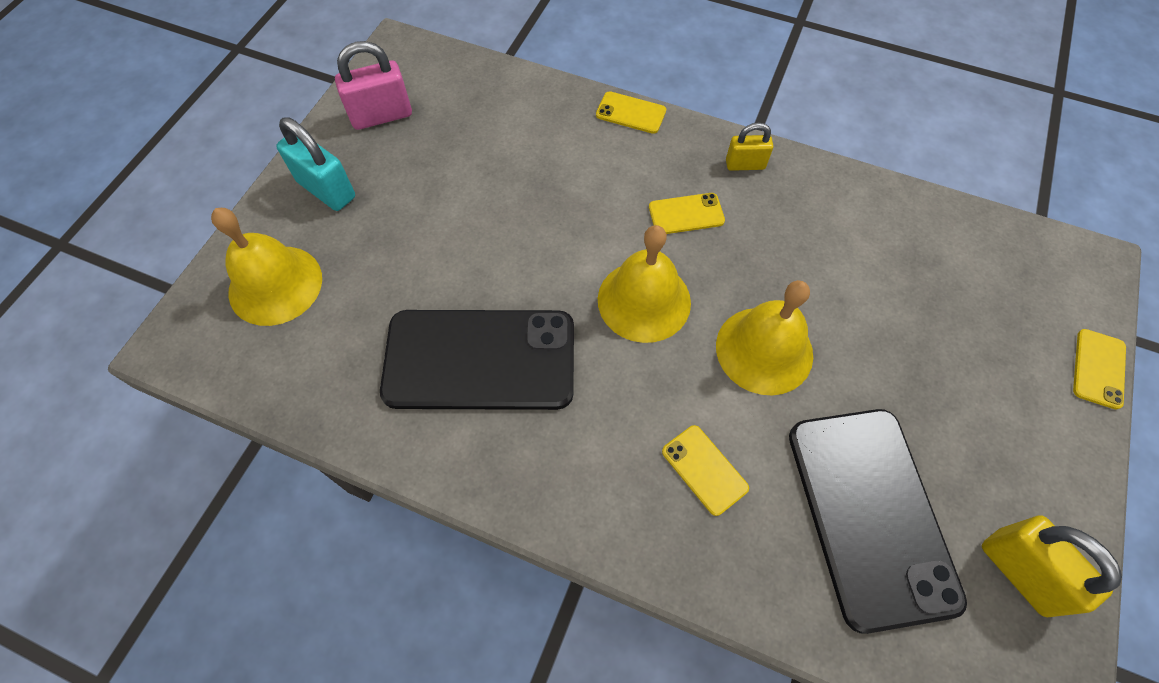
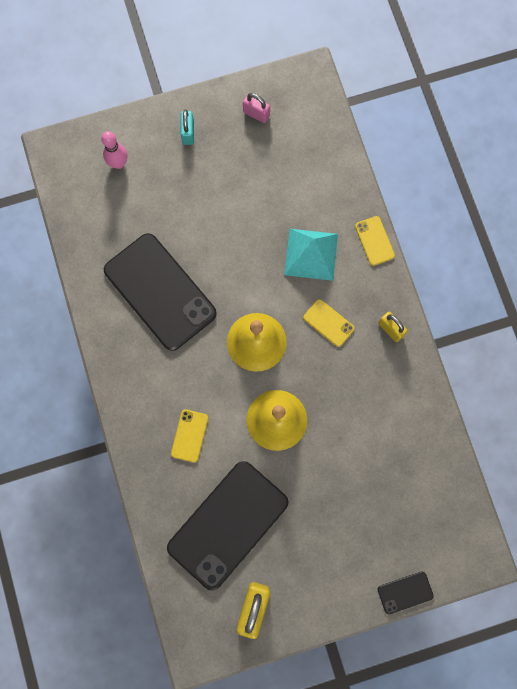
camera: 50 degrees right, 15 degrees up
yellow bell [211,208,322,326] -> pink bowling pin [101,131,127,169]
turquoise padlock [276,117,355,211] -> turquoise padlock [181,110,194,145], size x0.62
pink padlock [335,41,412,130] -> pink padlock [243,93,270,123], size x0.62
yellow phone [1073,329,1126,410] -> black phone [377,571,434,614]
none -> turquoise pyramid [284,229,338,281]

